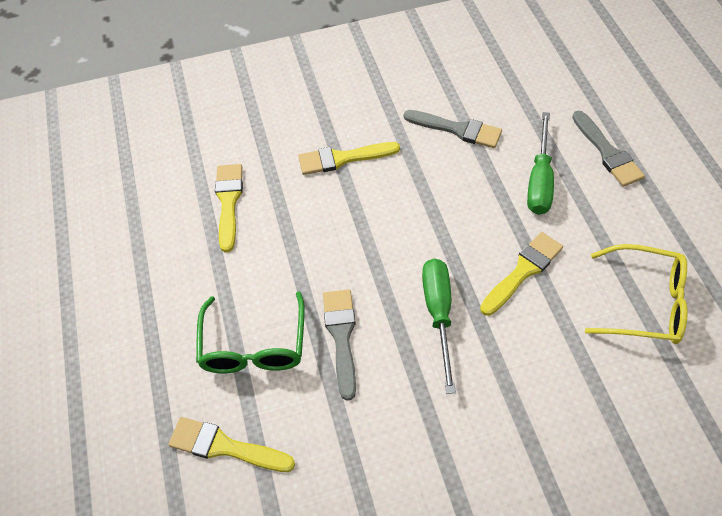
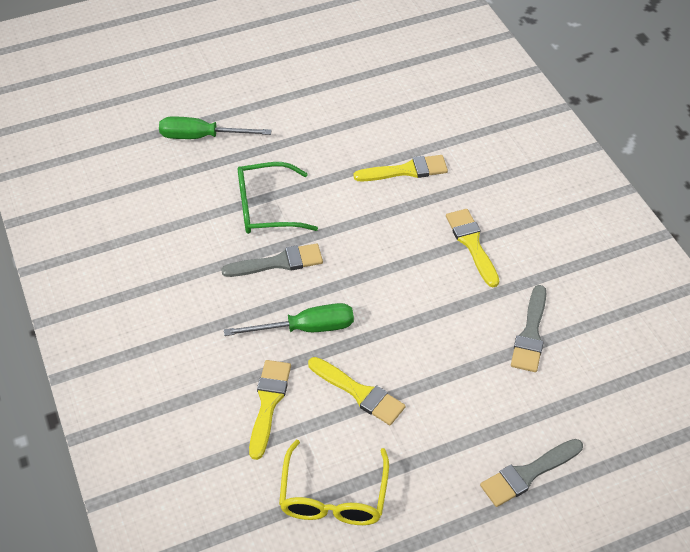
camera: 80 degrees right, 5 degrees down
yellow brush [168,417,295,472] -> yellow brush moved to [249,360,291,460]
green screwdriver [527,112,554,215] -> green screwdriver moved to [159,116,272,139]

